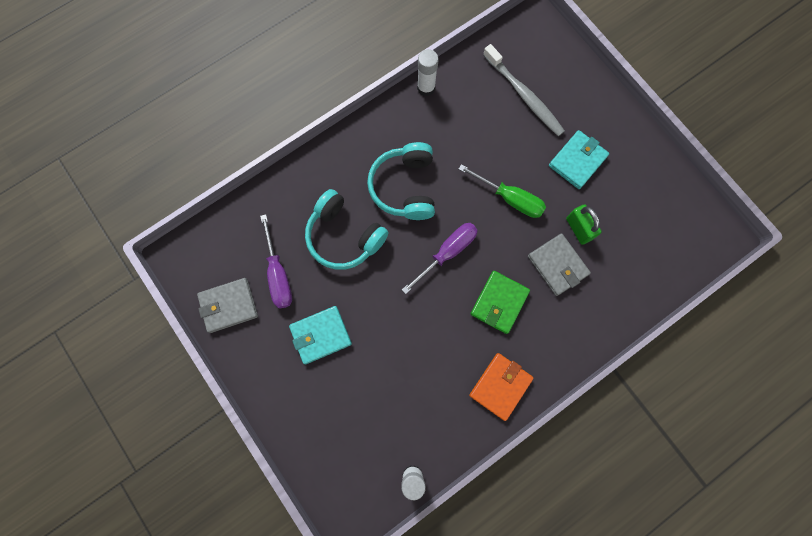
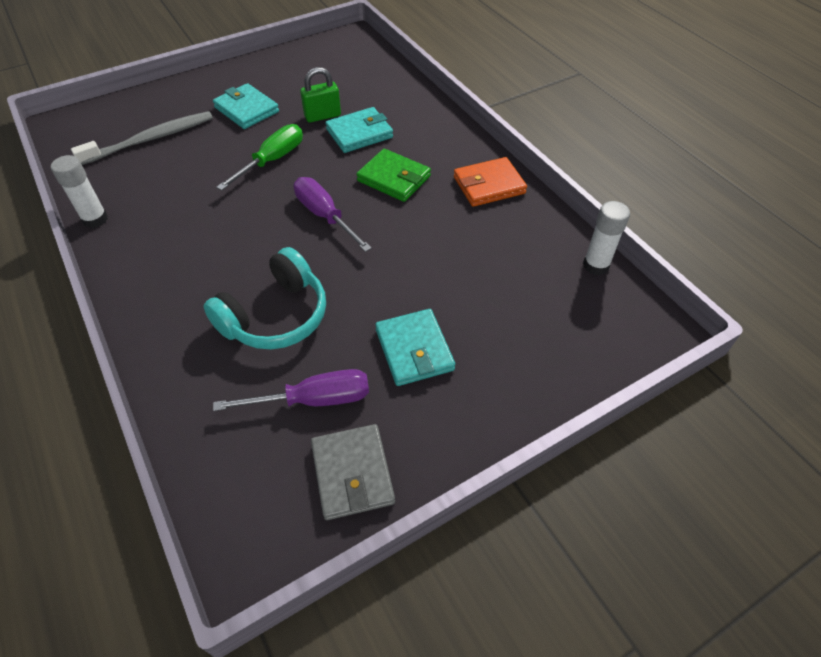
camera: 85 degrees left, 25 degrees down
turquoise headphones [367,142,435,220] -> none
orange wallet [469,353,534,421] -> orange wallet turned 60 degrees counterclockwise [454,157,527,207]
grey wallet [528,233,591,296] -> turquoise wallet [325,107,393,153]

